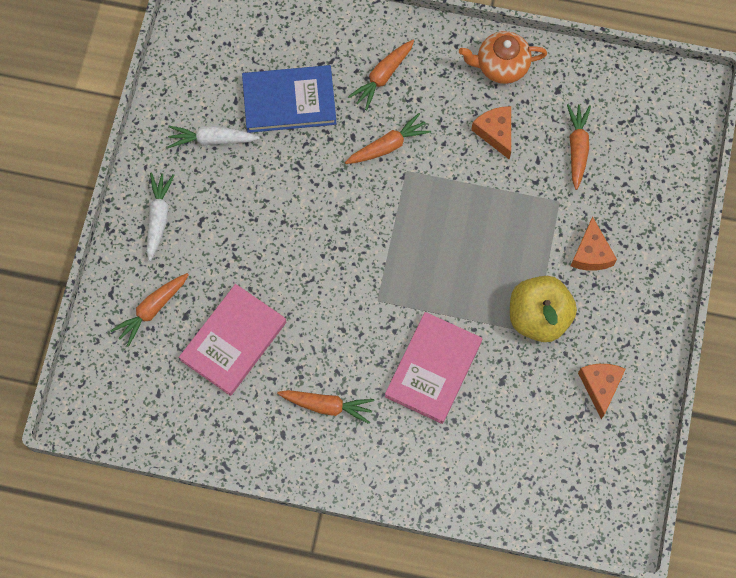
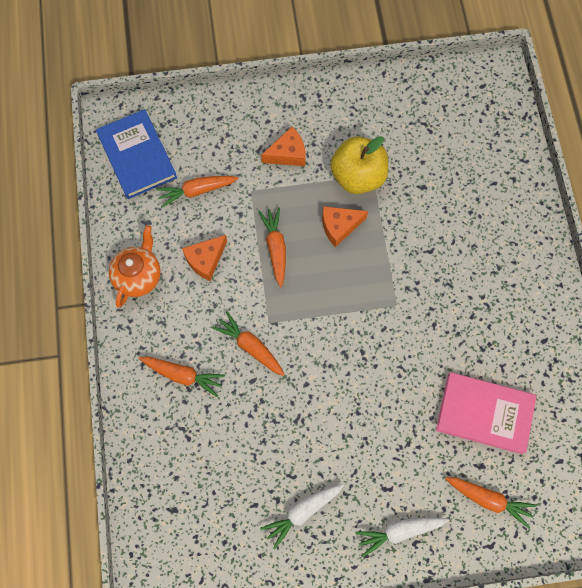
camera: 110 degrees left, 0 degrees up
white carrot [168,126,260,148] -> white carrot turned 75 degrees clockwise [260,484,344,549]
blue book [242,65,337,133] -> blue book moved to [96,109,177,199]
orange carrot [277,390,374,424] -> orange carrot moved to [258,207,286,287]
pink book [385,312,482,424] -> none
orange teapot [459,31,547,84] -> orange teapot turned 135 degrees counterclockwise [109,225,160,308]
orange cheese [578,364,626,419] -> orange cheese moved to [322,206,368,247]

